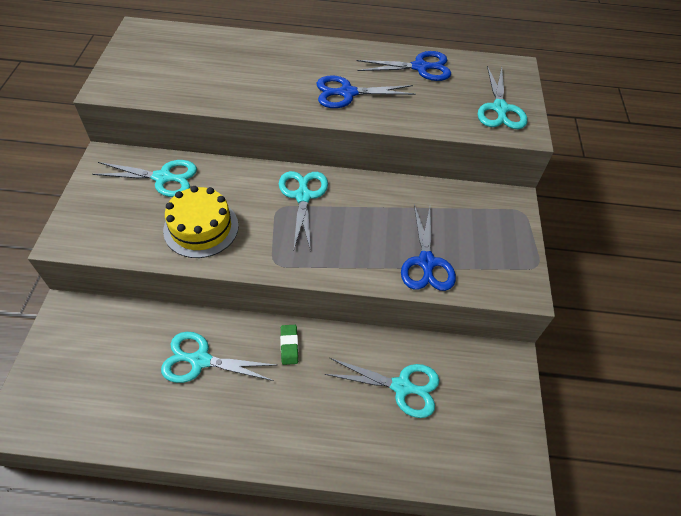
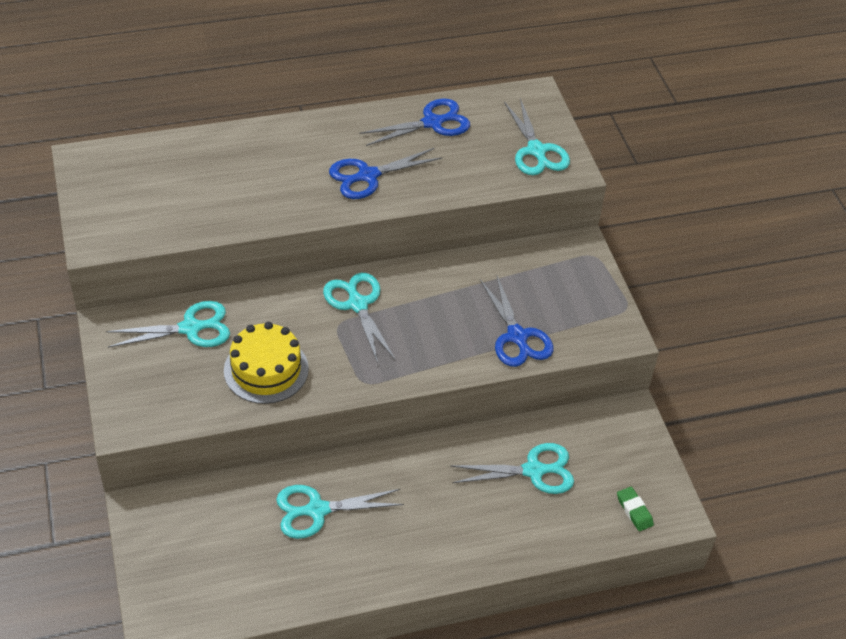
camera: 20 degrees left, 5 degrees down
green eraser [280,325,298,365] -> green eraser moved to [617,487,654,531]

